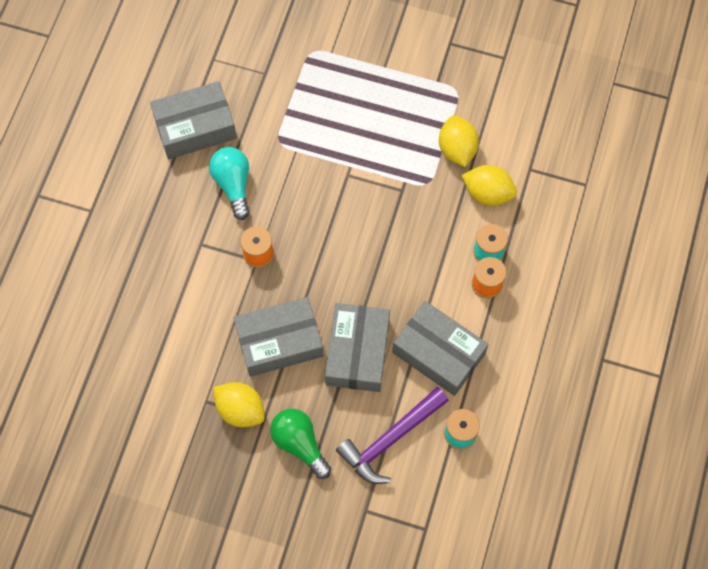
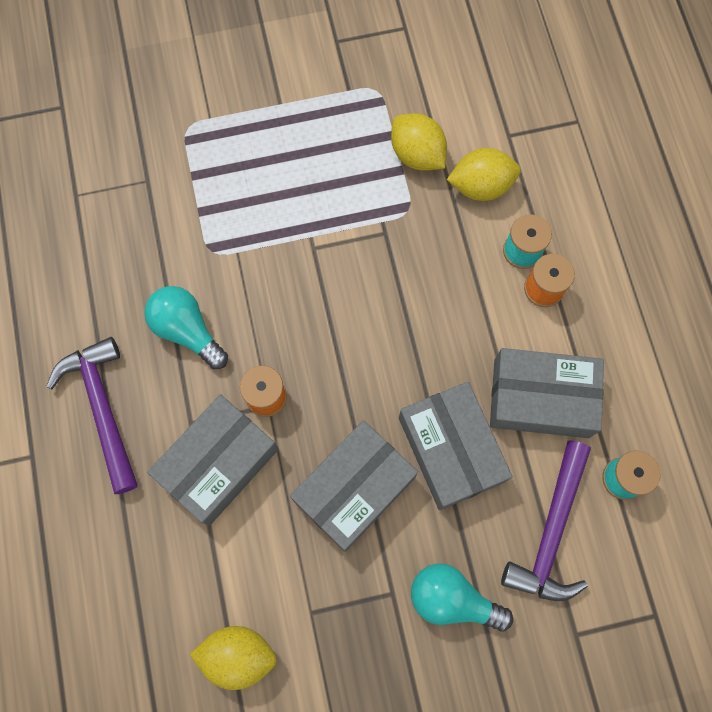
camera: 30 degrees left, 5 degrees up
grey box [150,81,237,159] -> grey box moved to [147,394,278,526]
yellow lemon [213,382,265,427] -> yellow lemon moved to [190,626,277,690]
green light bulb [270,409,331,479] -> turquoise light bulb [411,564,513,631]
none -> purple hammer [46,337,138,494]

